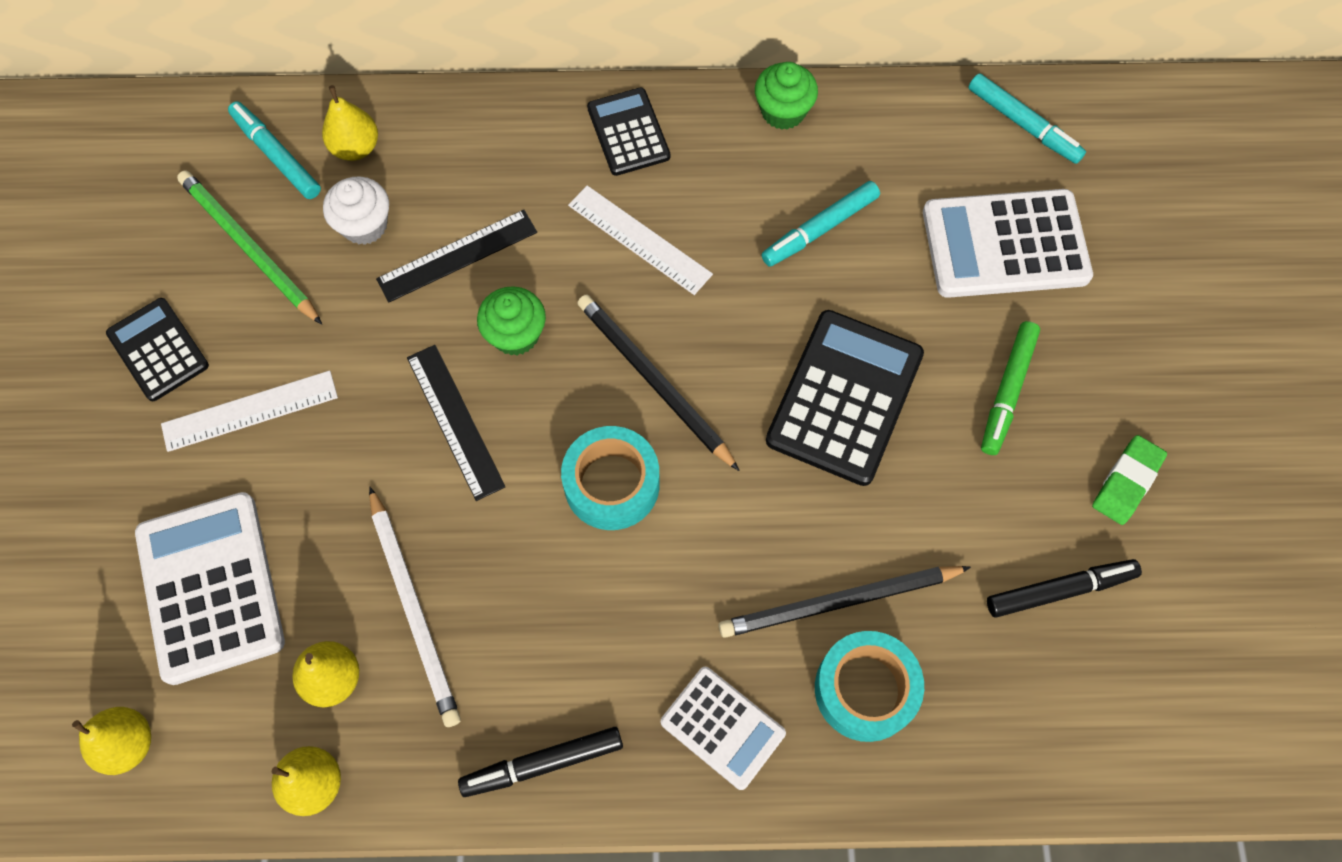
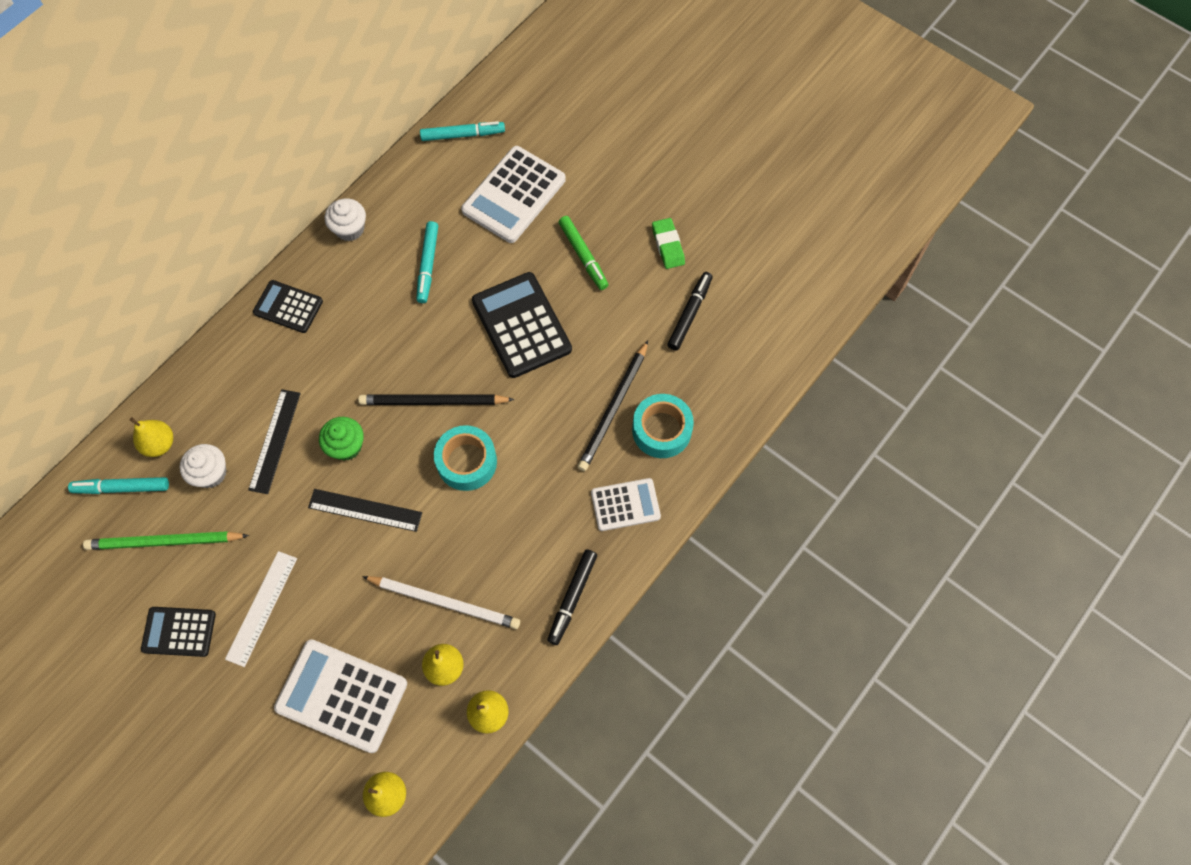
camera: 50 degrees left, 0 degrees up
white ruler [568,185,713,295] -> none
green cupcake [755,62,818,130] -> white cupcake [325,198,366,241]

